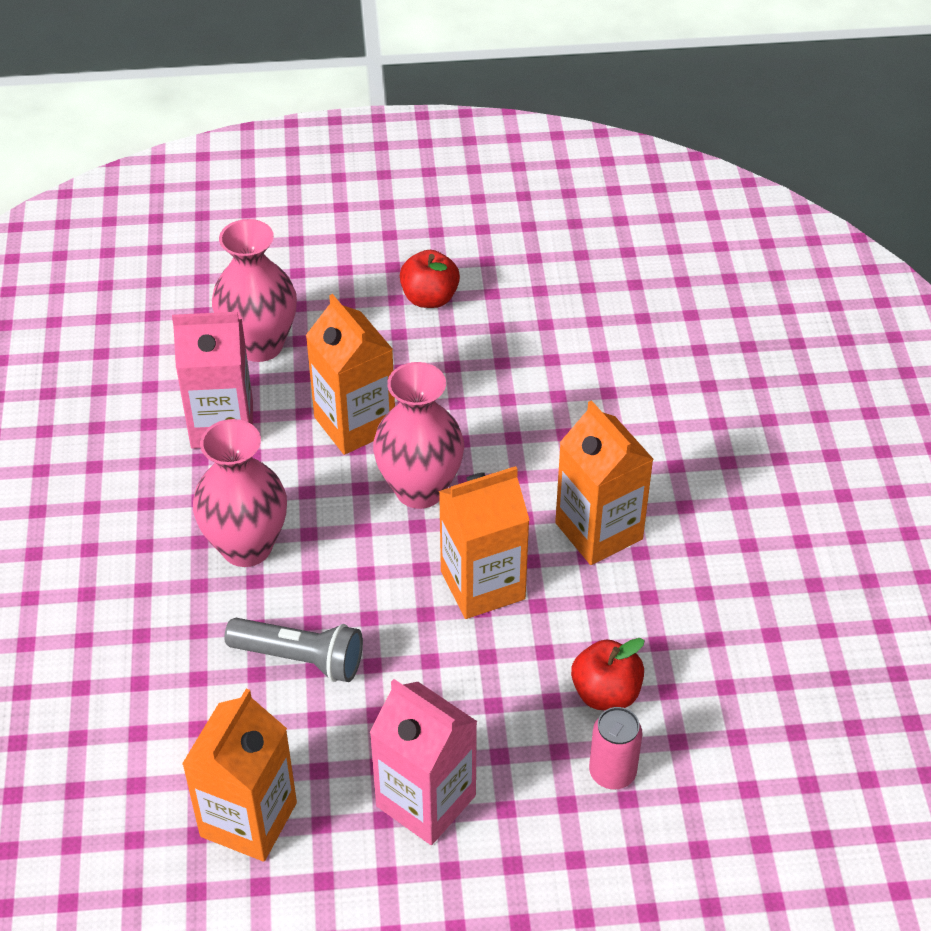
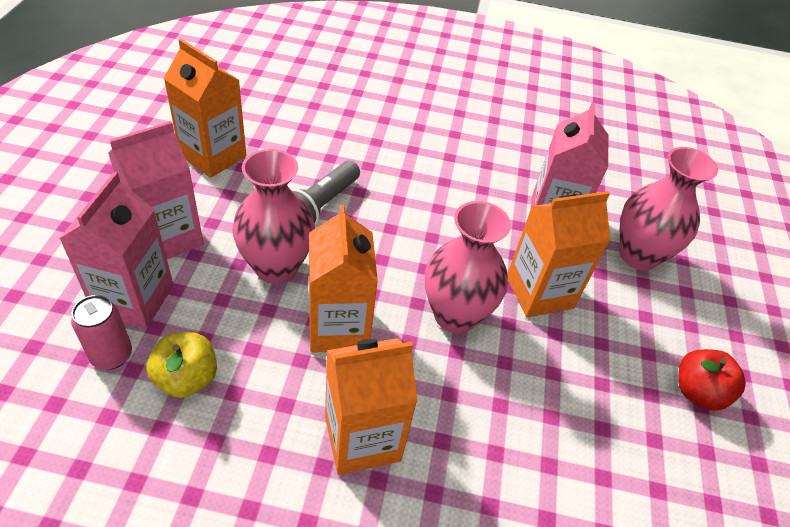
camera: 100 degrees right, 0 degrees up
pink vase [193,419,287,567] -> pink vase moved to [232,149,315,284]
red apple [571,638,645,710] -> yellow apple [146,332,217,398]
none -> pink carton [59,172,174,328]

